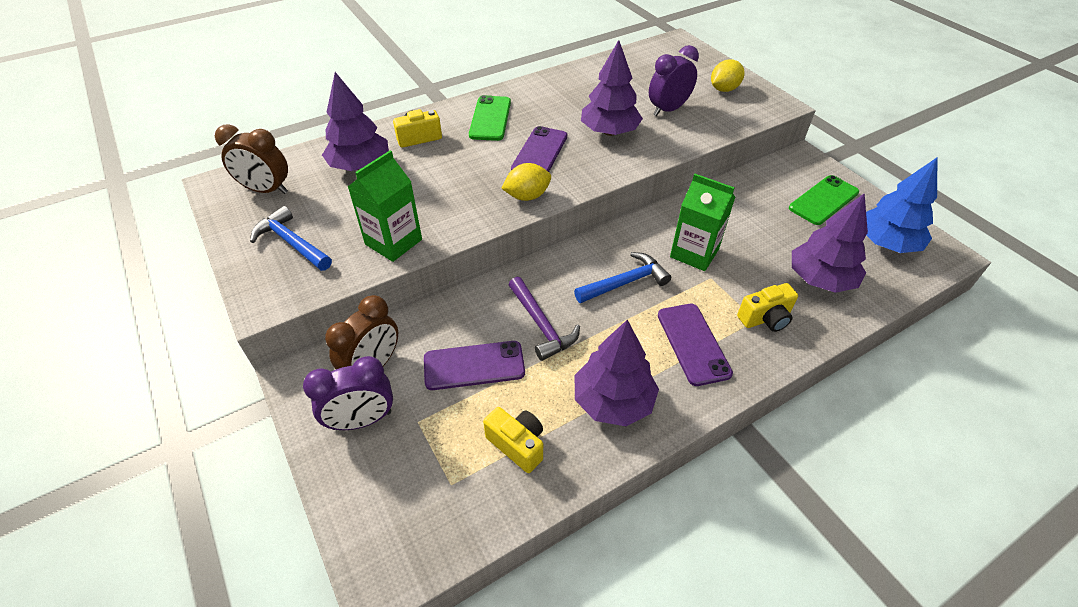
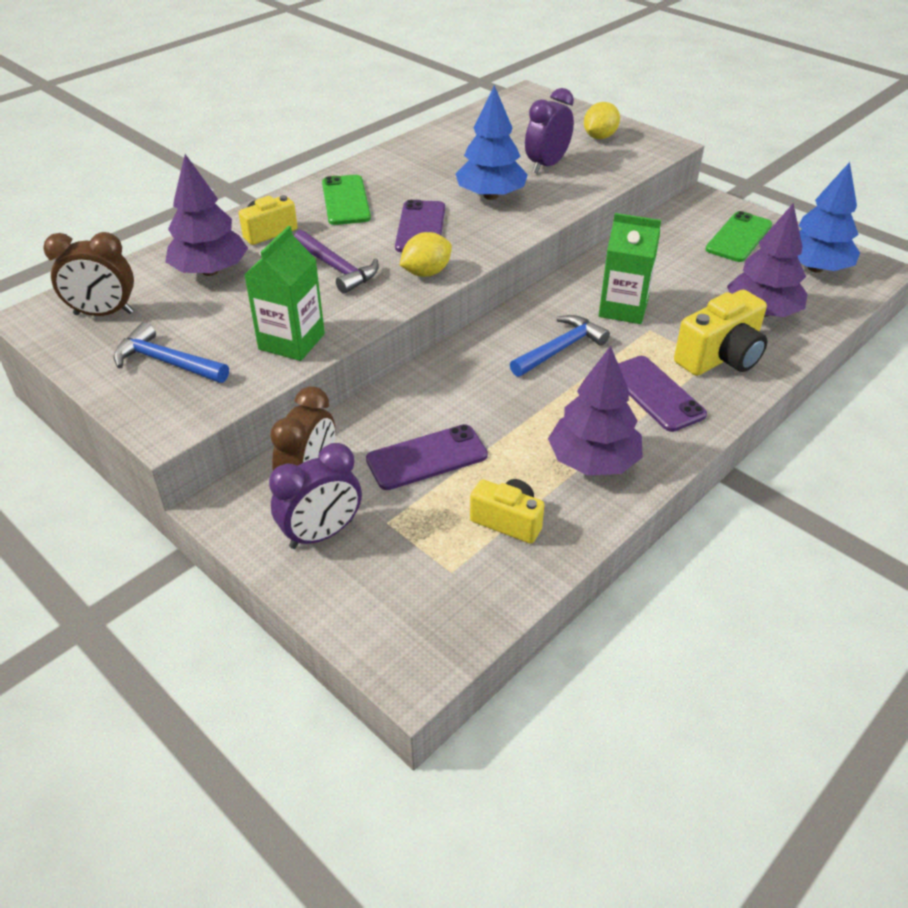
camera: 15 degrees left, 5 degrees down
purple hammer [509,277,580,361] -> purple hammer moved to [294,230,379,294]
purple tree [581,40,643,136] -> blue tree [456,85,528,200]
yellow camera [737,283,798,332] -> yellow camera [674,290,767,376], size x1.57

